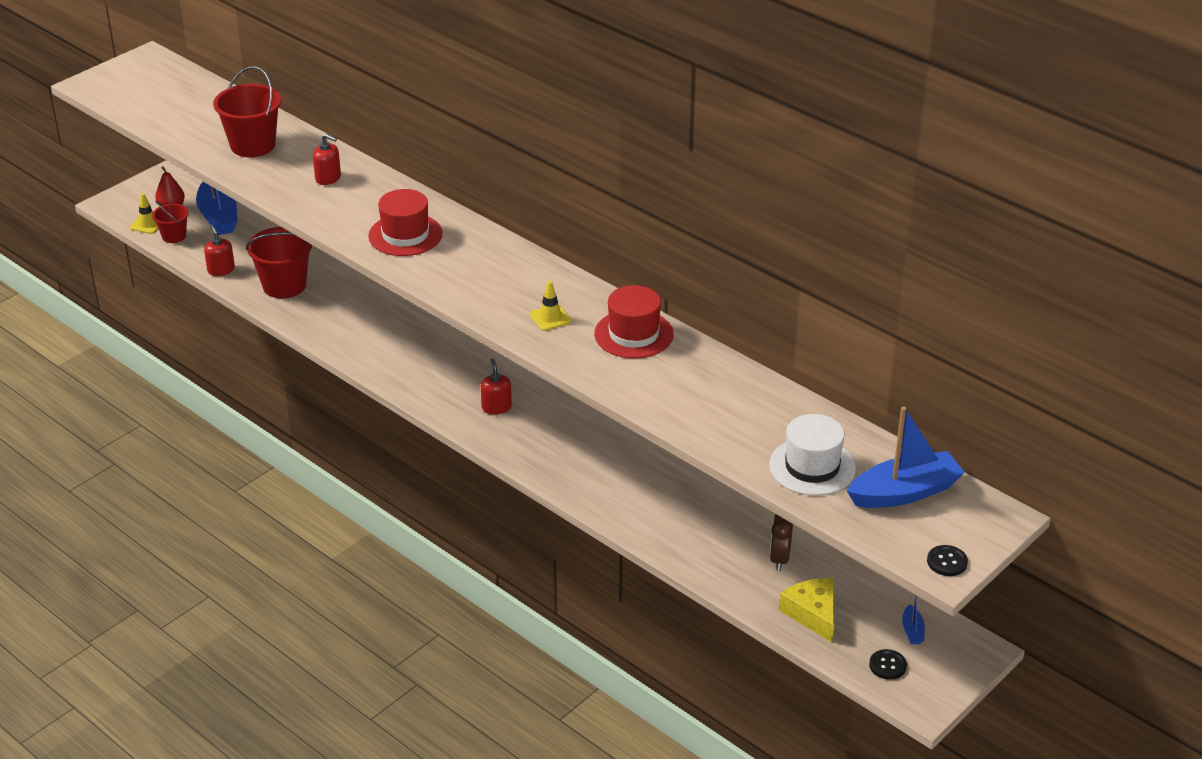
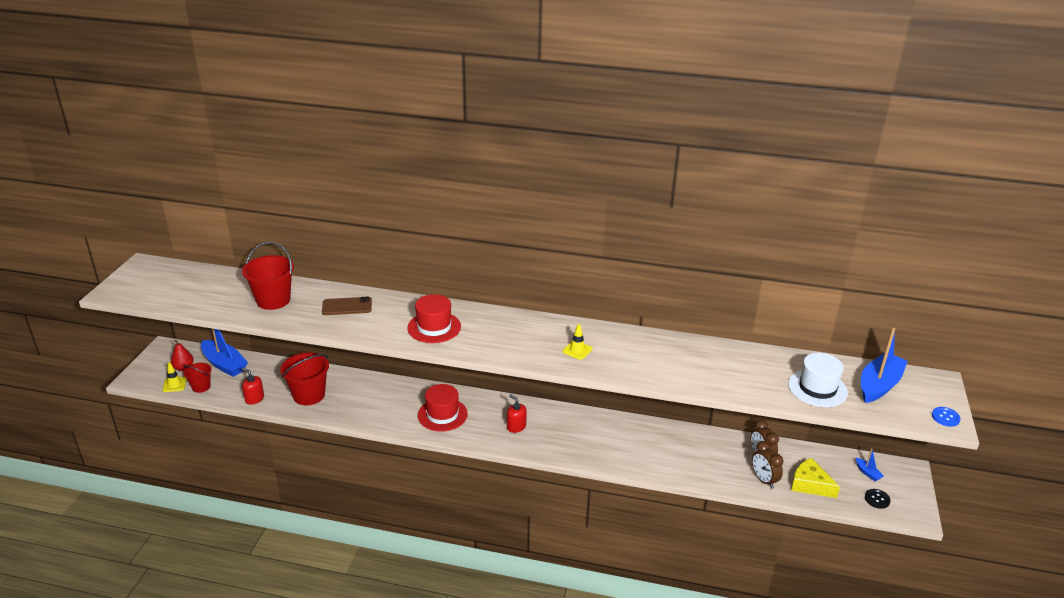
camera: 30 degrees left, 5 degrees down
red soap dispenser [313,134,341,185] -> brown phone [322,297,372,315]
red hat [594,285,674,359] -> red hat moved to [418,384,468,432]
black button [927,545,968,576] -> blue button [932,407,961,427]
none -> brown clock [752,441,783,489]

